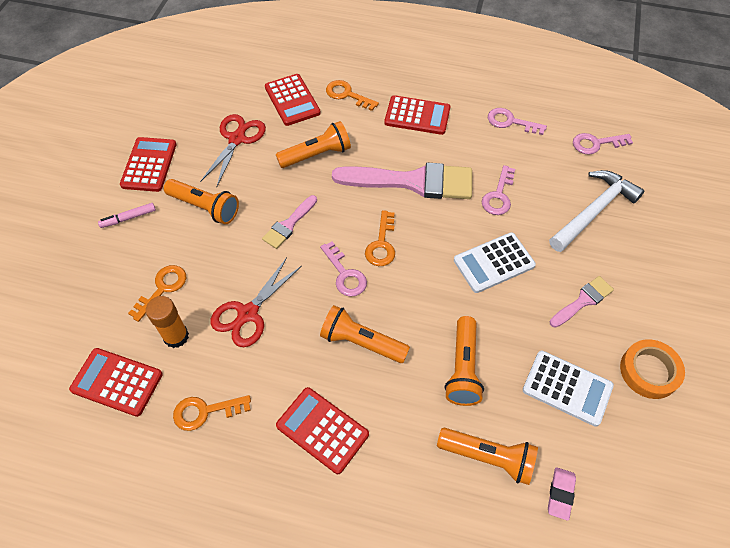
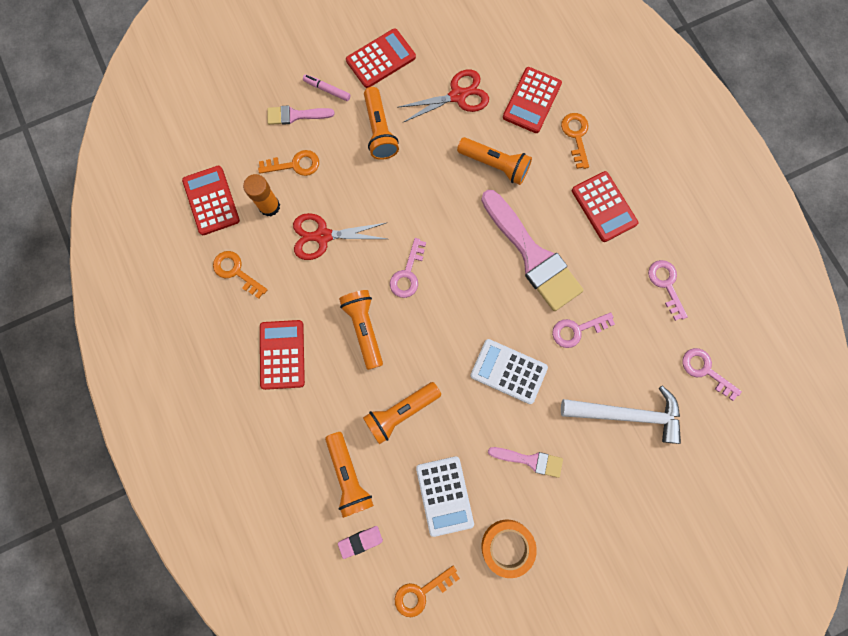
camera: 50 degrees right, 20 degrees up
pink brush [262,195,317,249] -> pink brush moved to [267,105,335,125]
orange key [365,210,395,266] -> orange key moved to [395,566,460,617]

